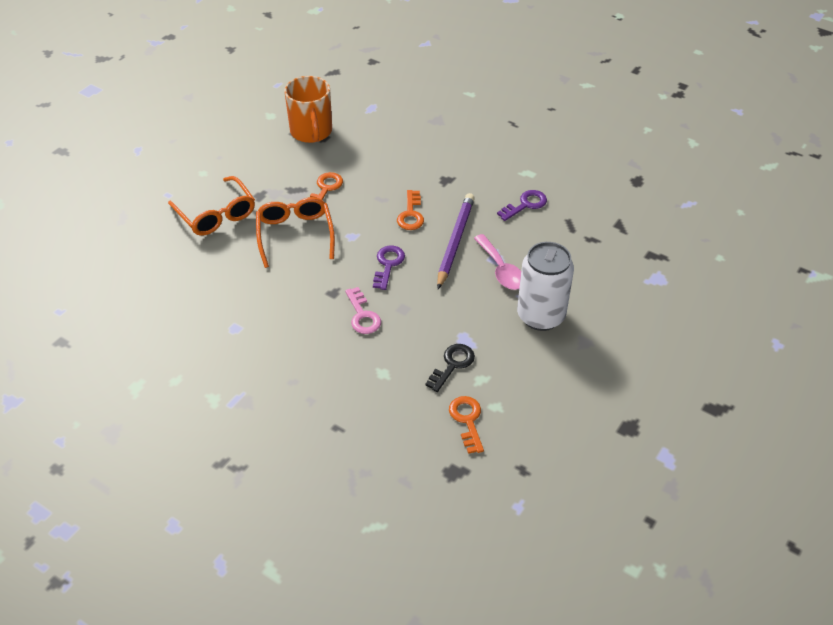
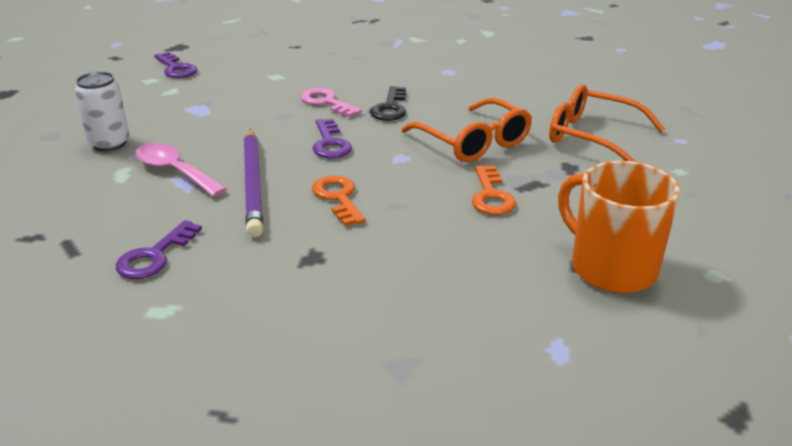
camera: 155 degrees right, 15 degrees down
black key [425,344,475,392] -> black key moved to [370,86,406,121]
orange key [449,396,484,454] -> purple key [154,52,198,78]
white can [517,242,574,331] -> white can [75,72,129,152], size x0.64

